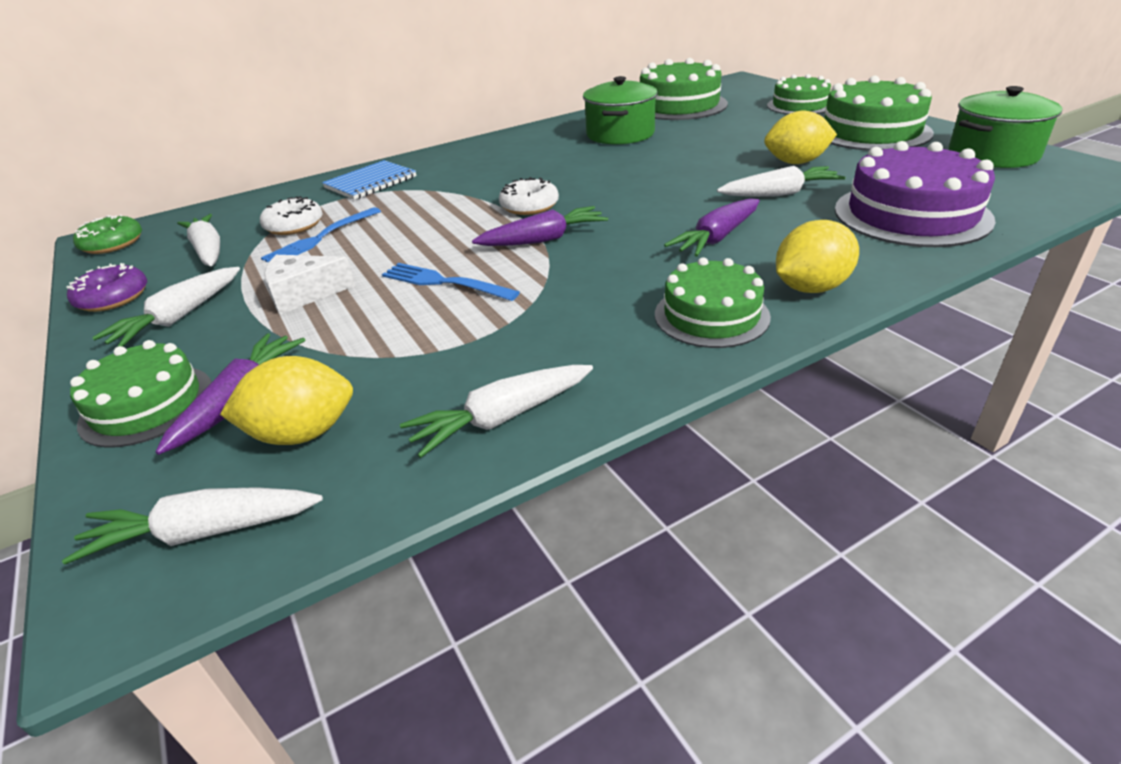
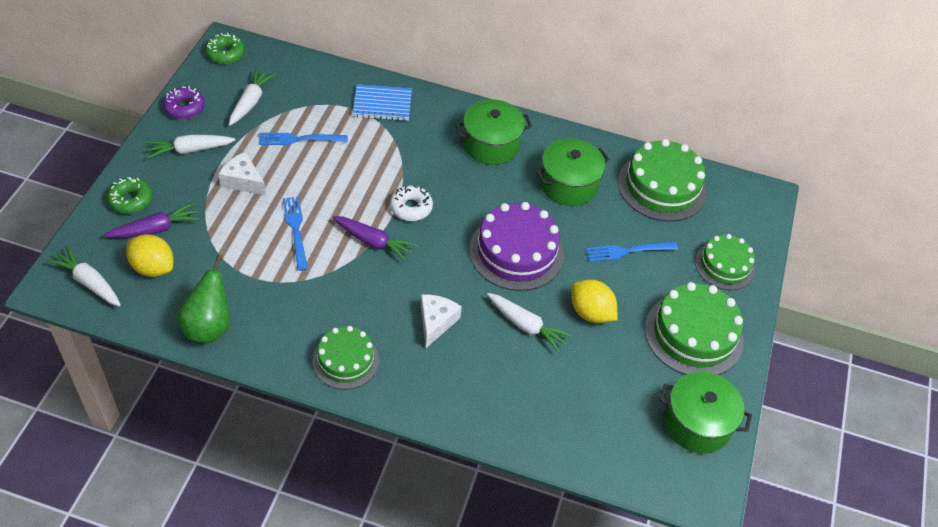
camera: 40 degrees right, 15 degrees up
green cake [70,340,211,448] -> green donut [107,177,153,214]
white donut [260,196,323,235] -> none
white carrot [400,365,593,458] -> green pear [177,255,230,343]
purple carrot [664,198,760,257] -> white cheese [420,295,462,348]
yellow lemon [776,220,859,293] -> none
purple cake [835,141,996,247] -> purple cake moved to [469,202,564,291]
none -> green pot [455,99,532,165]
none -> blue fork [586,242,678,262]

